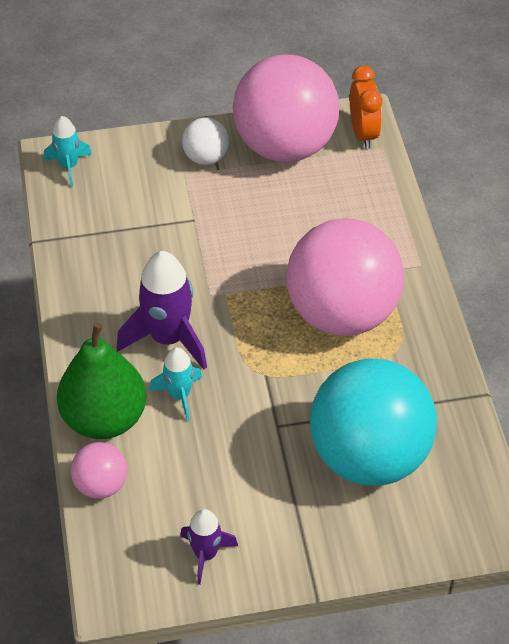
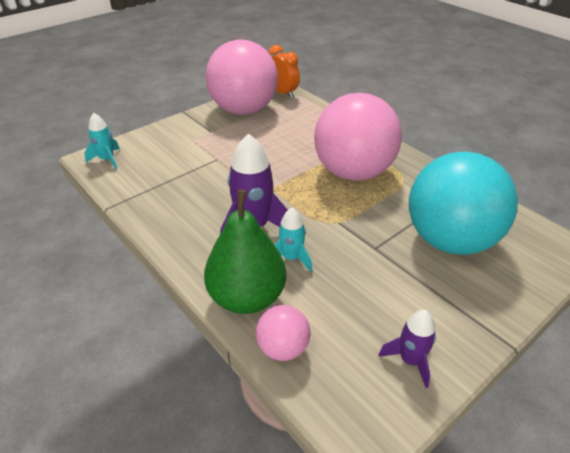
camera: 30 degrees left, 10 degrees down
white ball [182,118,229,165] -> none

